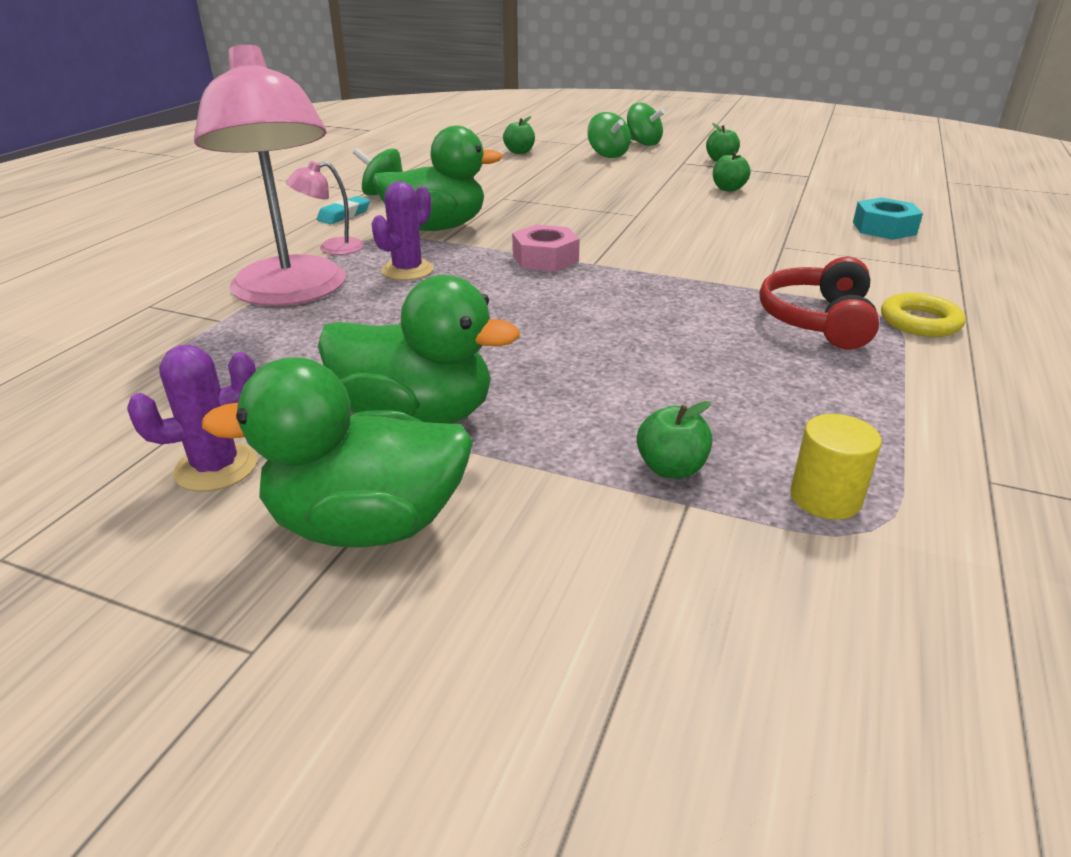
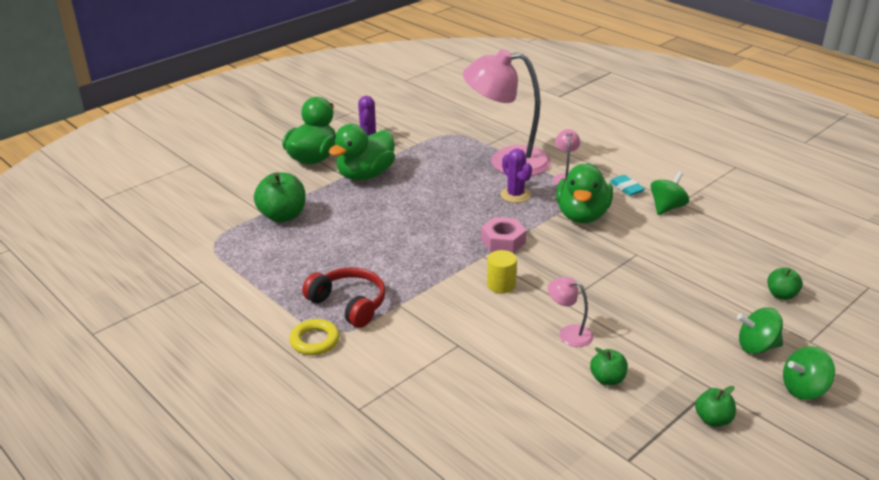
camera: 115 degrees right, 0 degrees up
green apple [637,401,712,478] -> green apple [254,172,306,222], size x1.77
yellow cylinder [790,414,882,520] -> yellow cylinder moved to [487,250,517,294]
turquoise nut [853,197,923,240] -> none
none -> pink lamp [548,277,594,347]

